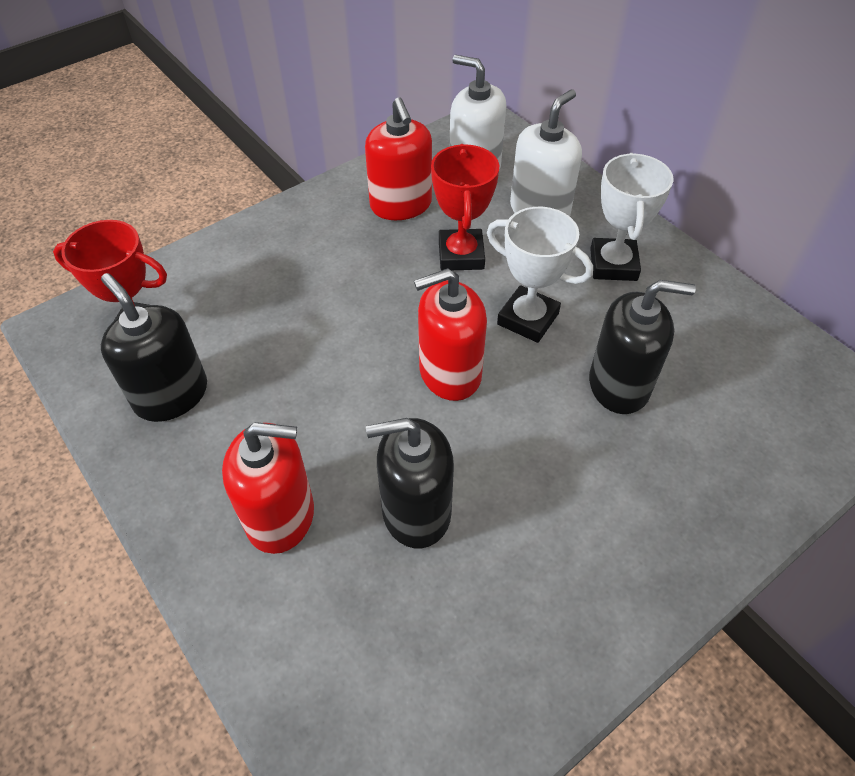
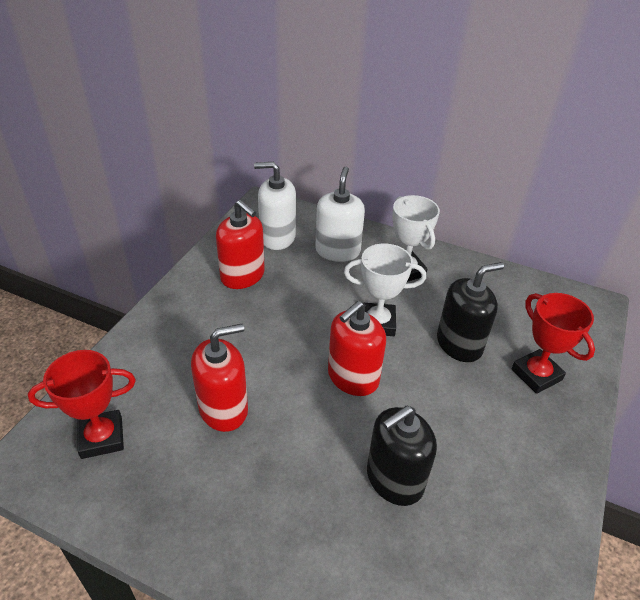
camera: 30 degrees left, 10 degrees down
black soap dispenser [101,273,207,422] -> none
red soap dispenser [222,422,314,554] -> red soap dispenser moved to [191,324,248,432]
red trophy [431,144,499,270] -> red trophy moved to [512,293,595,394]

